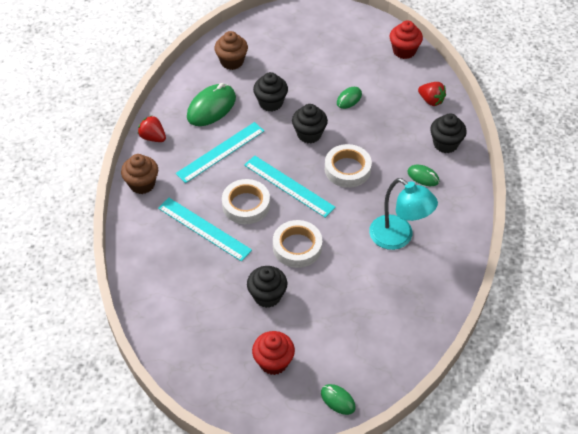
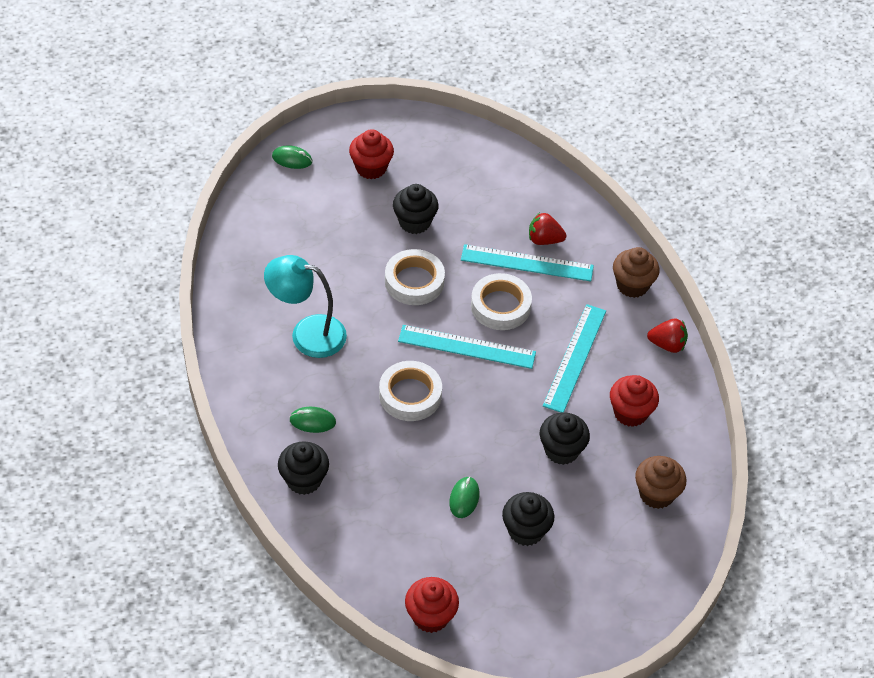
camera: 150 degrees right, 0 degrees up
green mouse [187,83,236,126] -> red cupcake [610,375,659,427]
black cupcake [292,104,328,143] -> black cupcake moved to [502,492,554,546]
red strawberry [418,82,446,106] -> red strawberry moved to [529,213,566,245]

